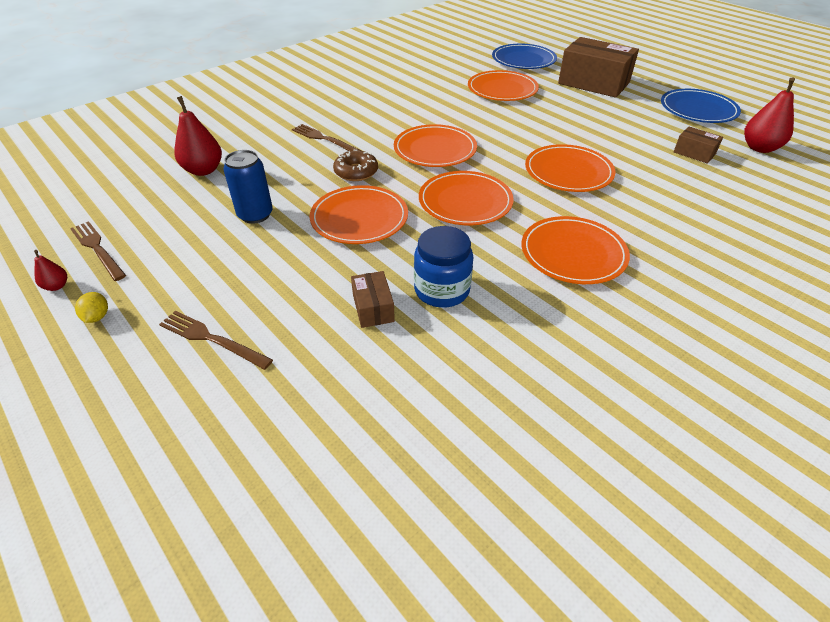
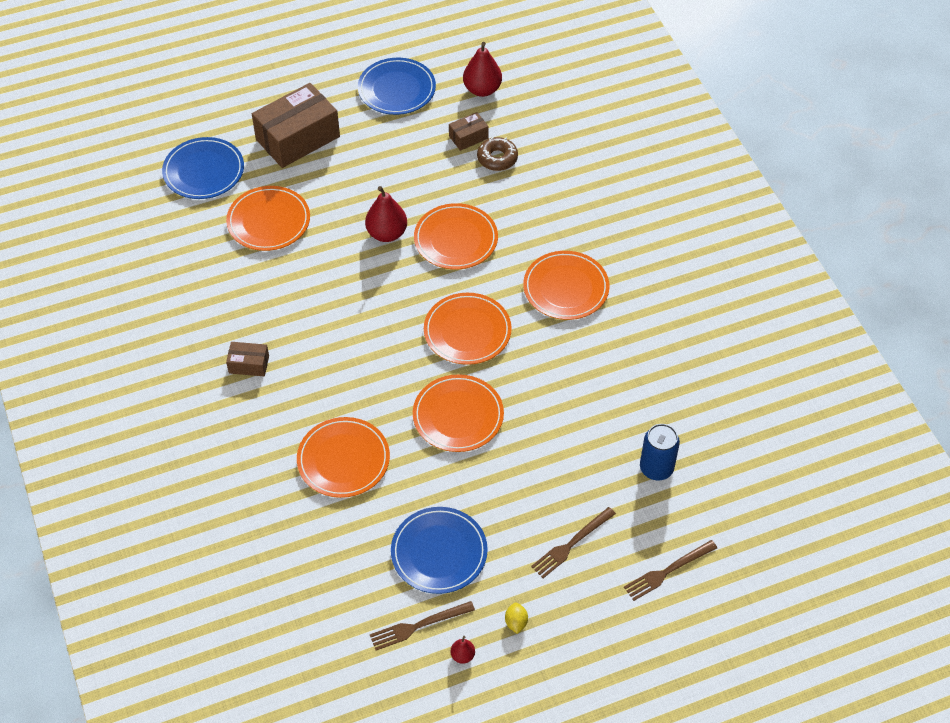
camera: 70 degrees left, 10 degrees up
yellow lemon [75,292,108,323] -> yellow lemon turned 75 degrees clockwise [505,603,528,634]
red pear [175,96,222,176] -> red pear moved to [365,186,407,242]
blue can [223,150,273,224] -> blue can moved to [640,424,680,481]
brown fork [292,124,361,151] -> brown fork moved to [624,540,717,601]
brown donut [333,150,378,181] -> brown donut moved to [477,137,518,171]
brown box [351,271,395,328] -> brown box moved to [226,342,269,376]
orange plate [394,124,477,167] -> orange plate moved to [297,417,390,498]
blue jar [414,226,473,308] -> none
none -> blue plate [391,507,488,594]

